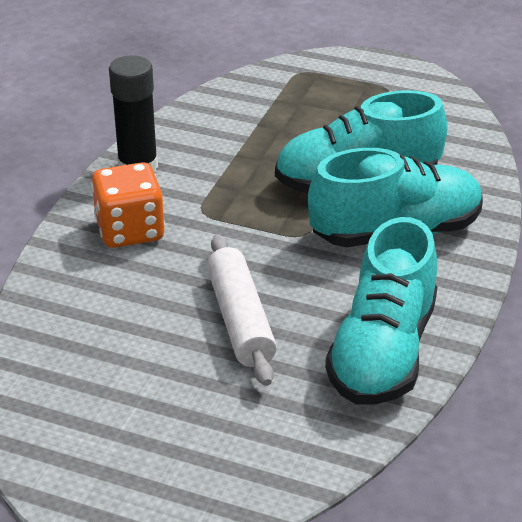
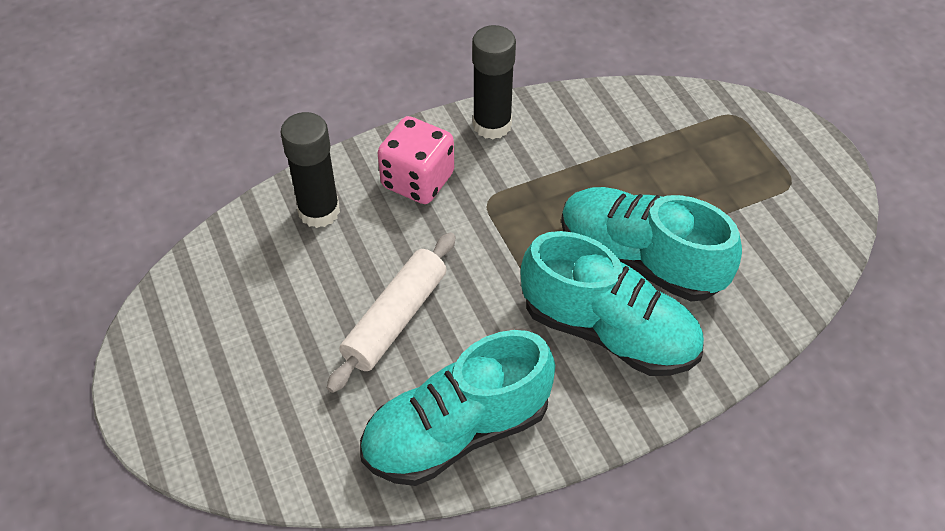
camera: 45 degrees right, 15 degrees up
orange dice [91,162,165,248] -> pink dice [377,116,454,204]
none -> black glue stick [281,112,340,228]

